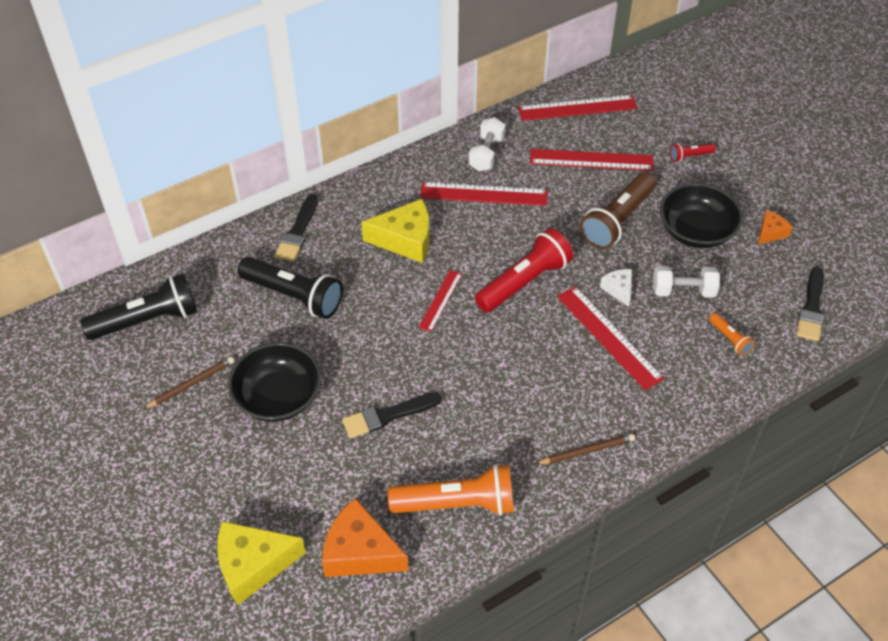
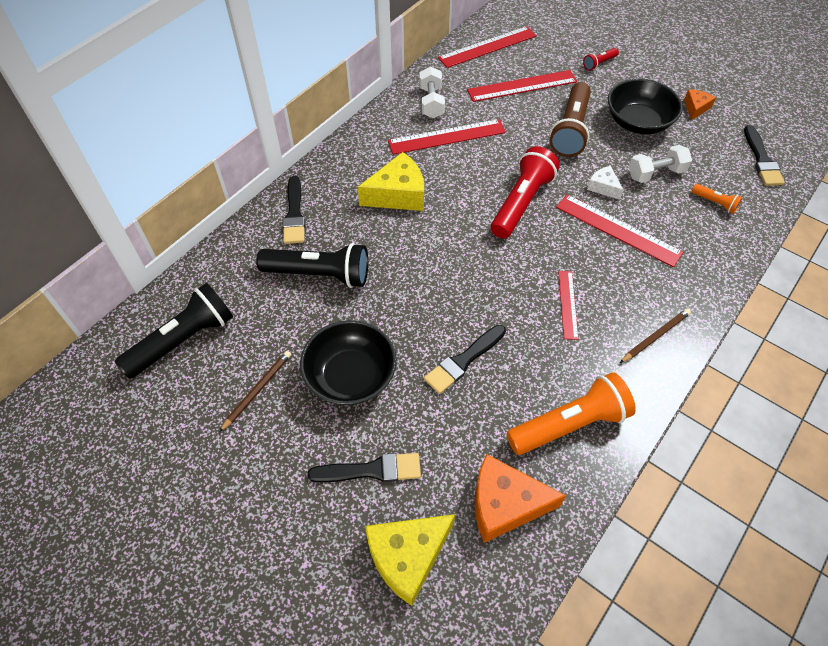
camera: 20 degrees left, 5 degrees up
red ruler [418,270,462,332] -> red ruler moved to [558,271,578,340]
none -> black brush [308,453,421,482]

